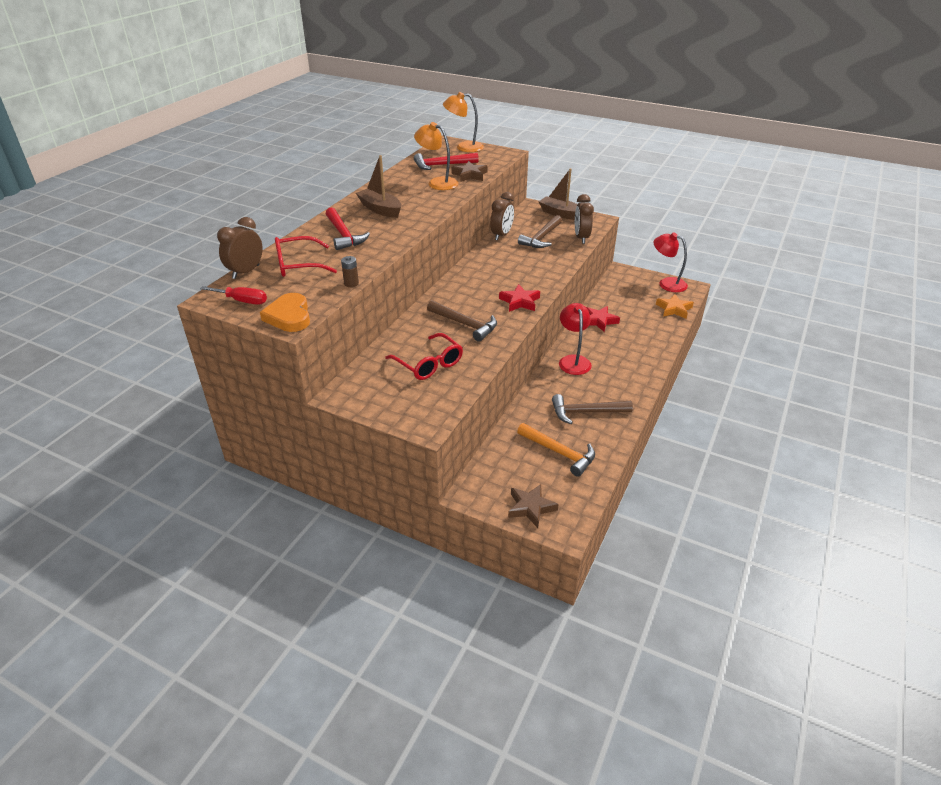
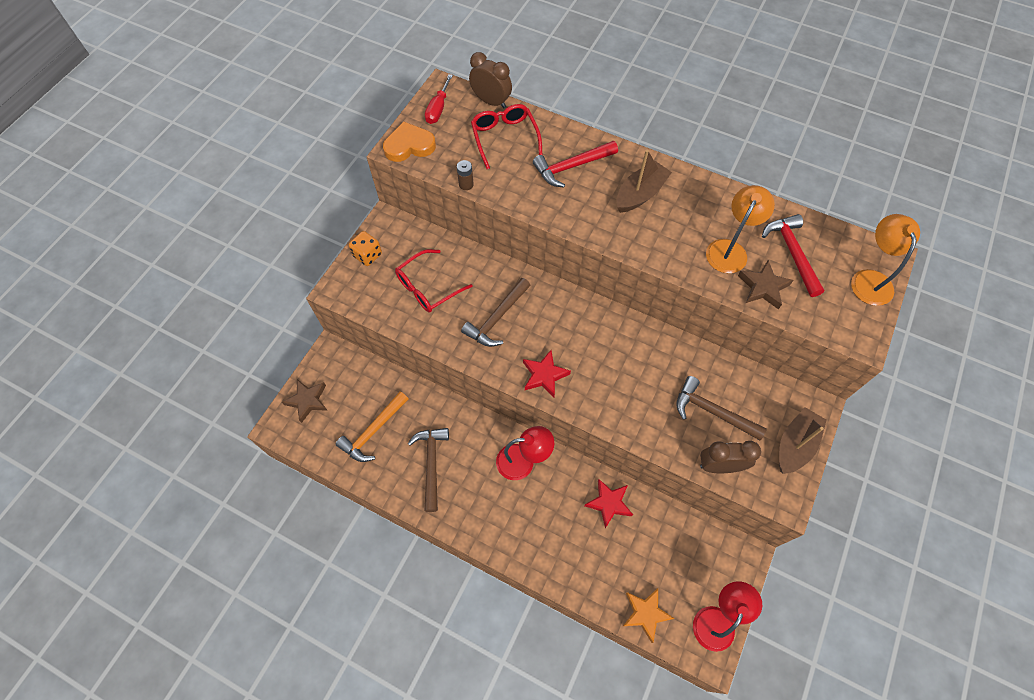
camera: 90 degrees right, 25 degrees up
brown clock [490,192,514,240] -> none
none -> orange dice [349,231,382,266]

